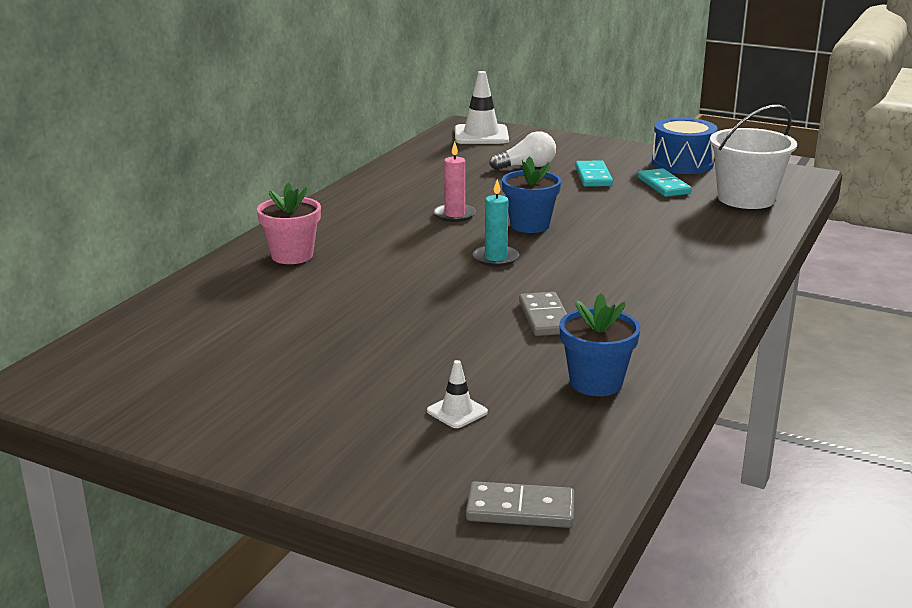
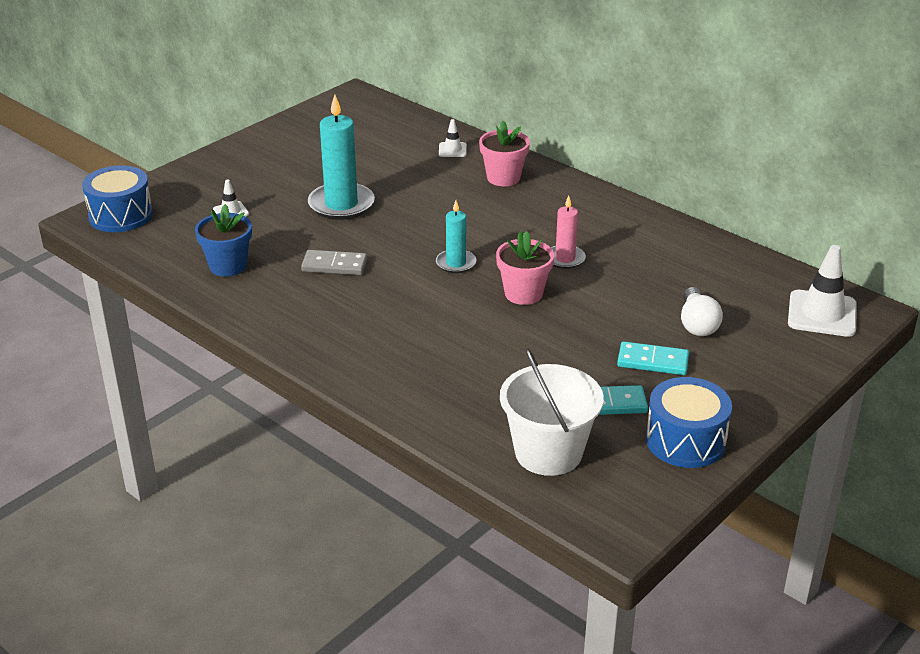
camera: 105 degrees right, 10 degrees up
grey domino [466,481,574,528] -> blue drum [82,165,153,232]
blue flower pot [502,156,561,233] -> pink flower pot [496,231,554,305]
none -> turquoise candle [308,95,375,220]
none -> white traffic cone [439,119,467,157]

